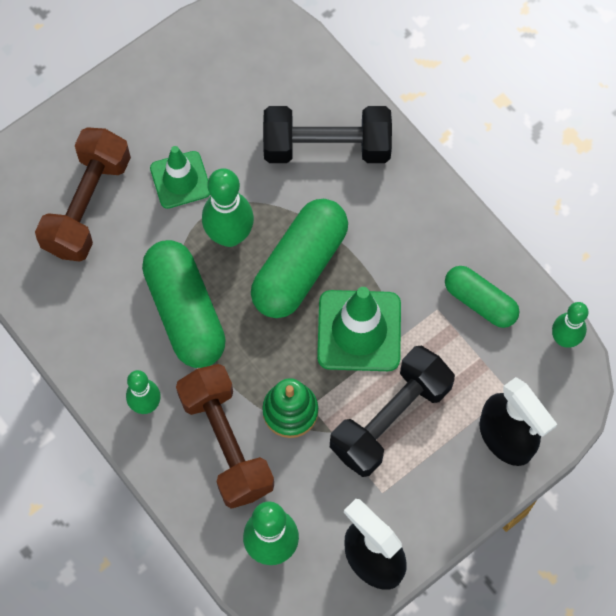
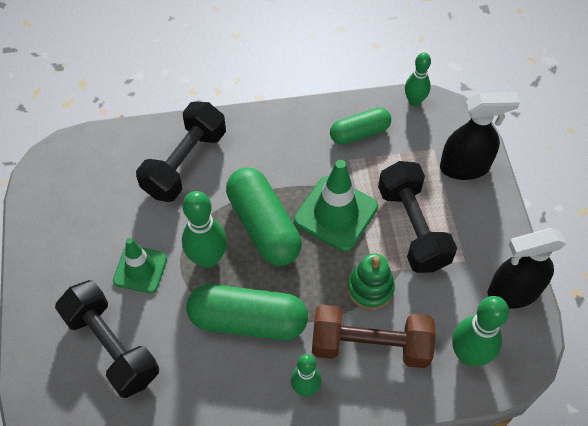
camera: 60 degrees left, 10 degrees down
brown dumbbell [35,127,131,262] -> black dumbbell [55,280,159,398]

